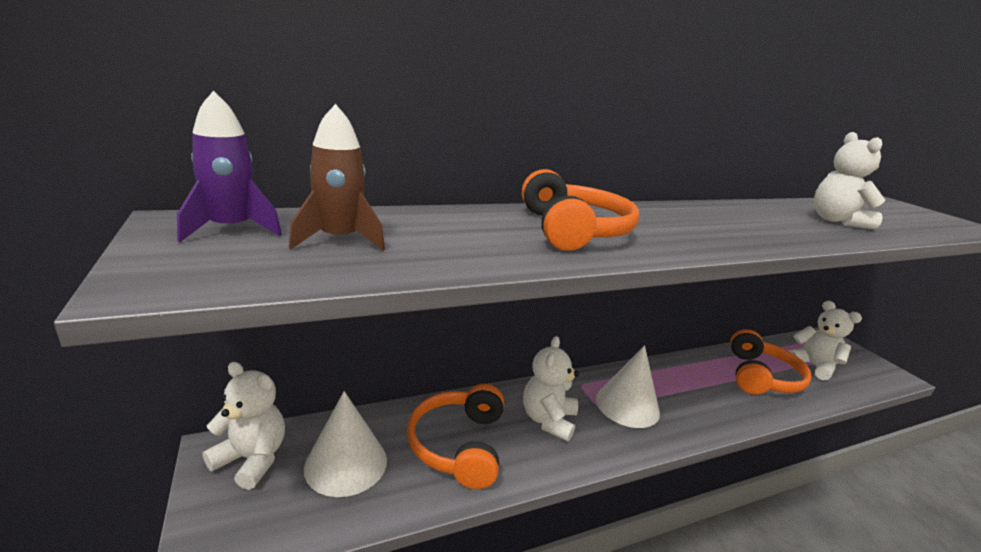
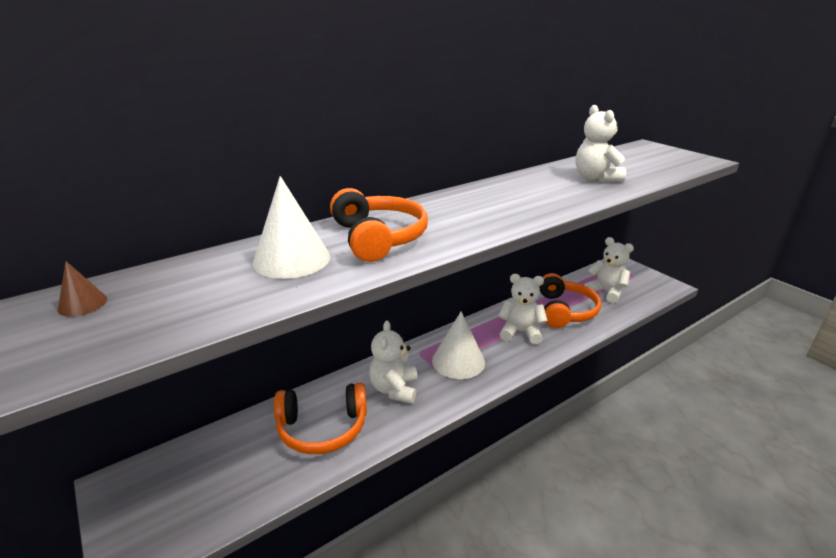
camera: 10 degrees left, 5 degrees up
purple rocket [177,90,282,242] -> brown cone [58,261,107,317]
white teddy bear [203,362,285,490] -> white teddy bear moved to [498,274,547,344]
brown rocket [289,104,385,251] -> none
white cone [304,391,387,497] -> white cone moved to [253,176,330,279]
orange headphones [407,384,504,489] -> orange headphones turned 90 degrees counterclockwise [274,382,367,454]

